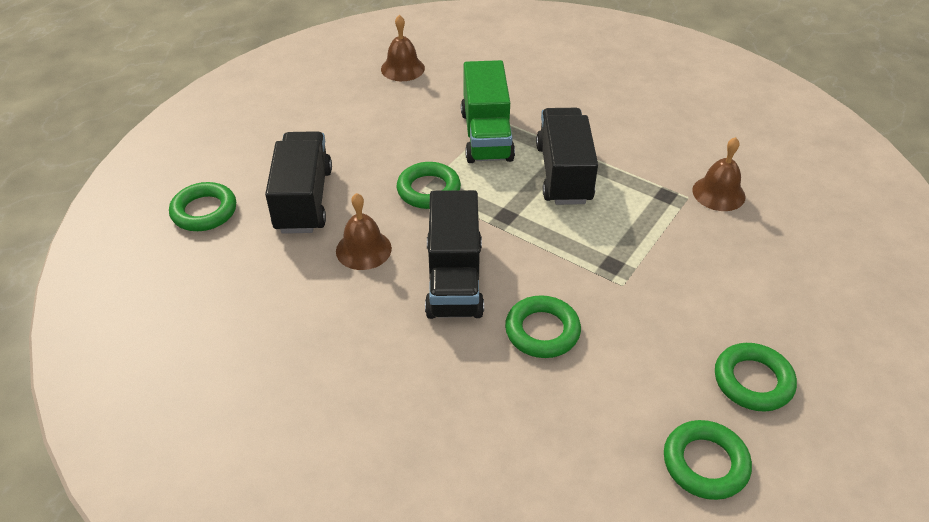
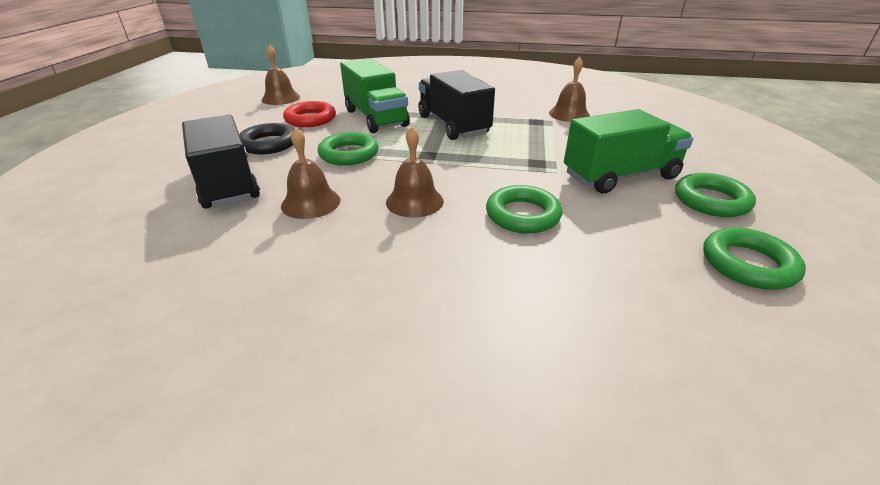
camera: 25 degrees left, 10 degrees down
green ring [169,182,236,231] -> none
black truck [425,190,484,319] -> brown bell [386,127,444,218]
none -> black ring [239,123,294,154]
none -> red ring [283,101,336,127]
none -> green truck [564,109,693,193]

